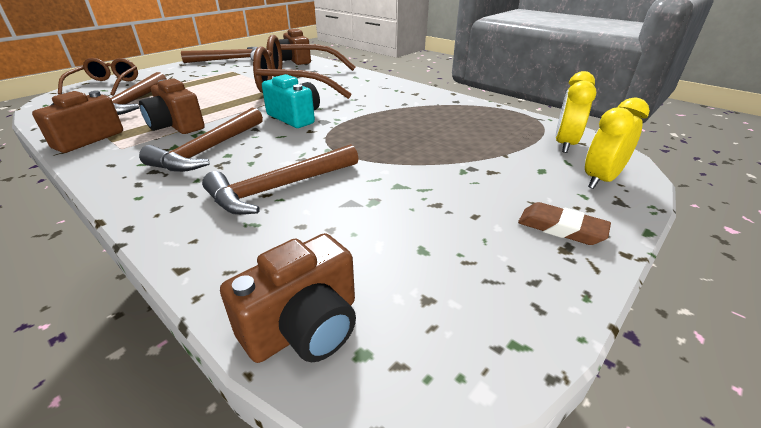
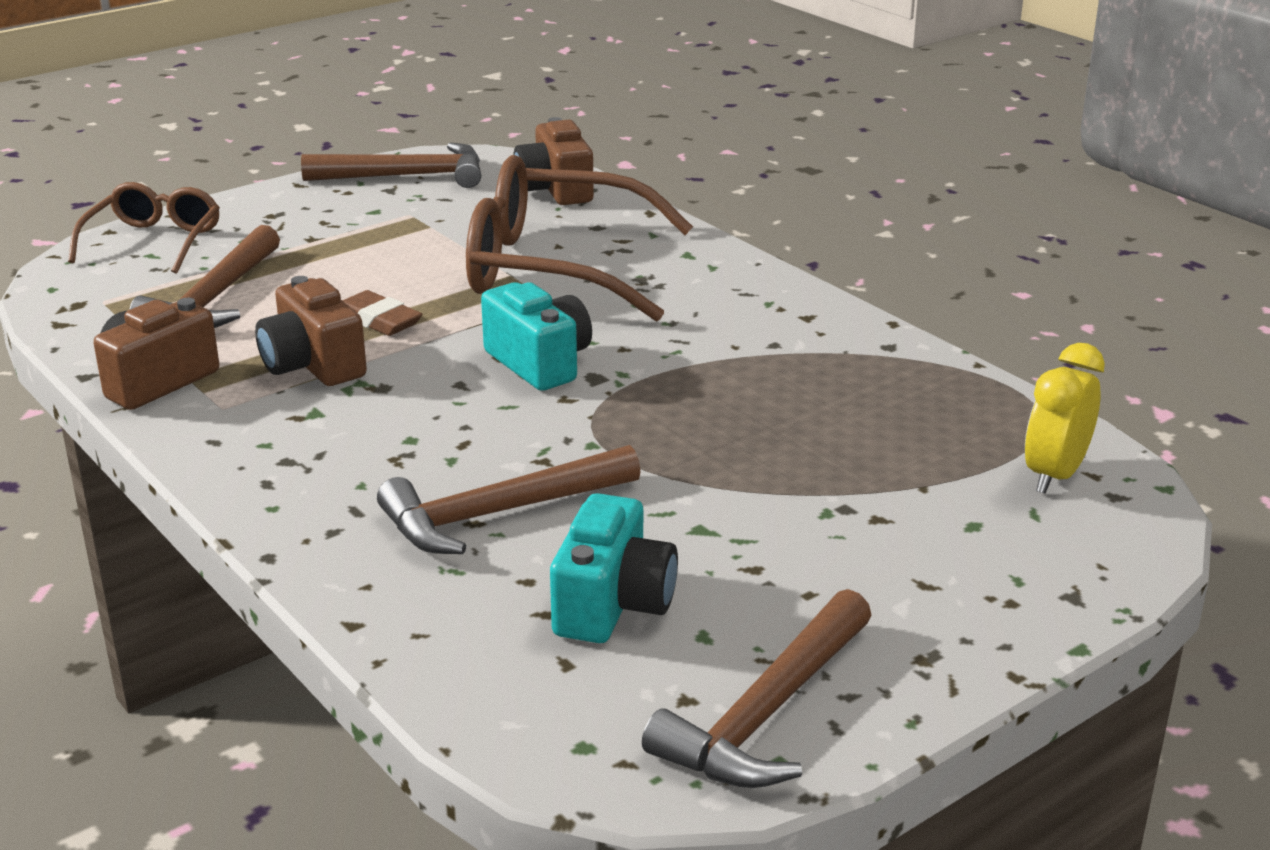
camera: 10 degrees right, 5 degrees down
brown hammer [139,108,263,172] -> brown hammer moved to [642,589,872,788]
brown camera [220,233,356,363] -> none
brown eraser [518,202,611,245] -> brown eraser moved to [342,290,422,336]
yellow clock [585,97,650,189] -> none
none -> turquoise camera [550,493,678,643]

